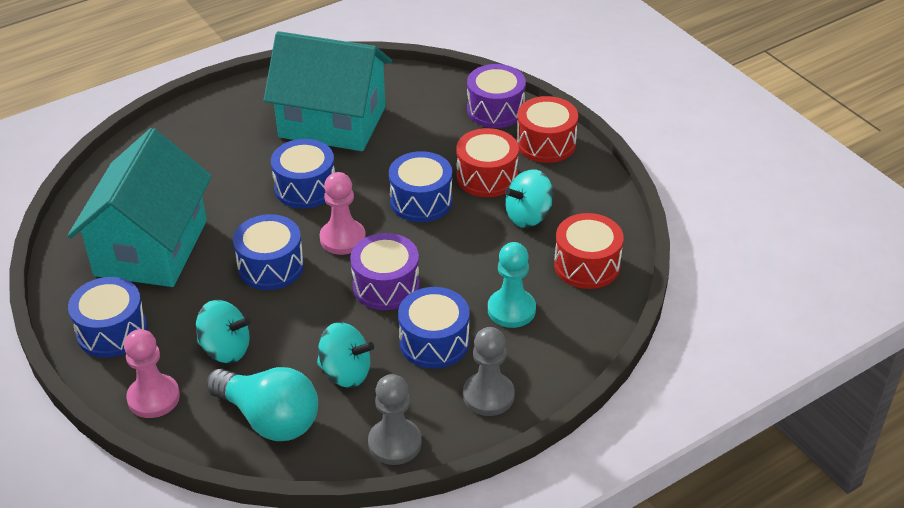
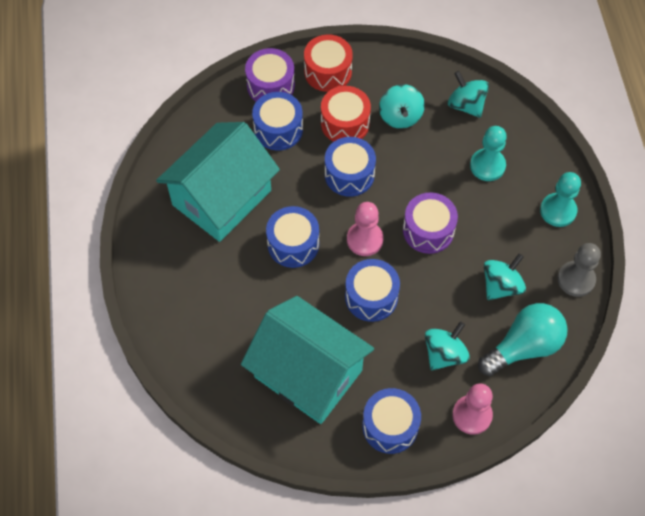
camera: 65 degrees left, 20 degrees up
blue drum [398,287,470,369] -> blue drum moved to [252,92,303,150]
grey pawn [463,327,515,416] -> turquoise pawn [540,172,581,227]
red drum [554,213,624,289] -> turquoise spinning top [448,71,489,118]

